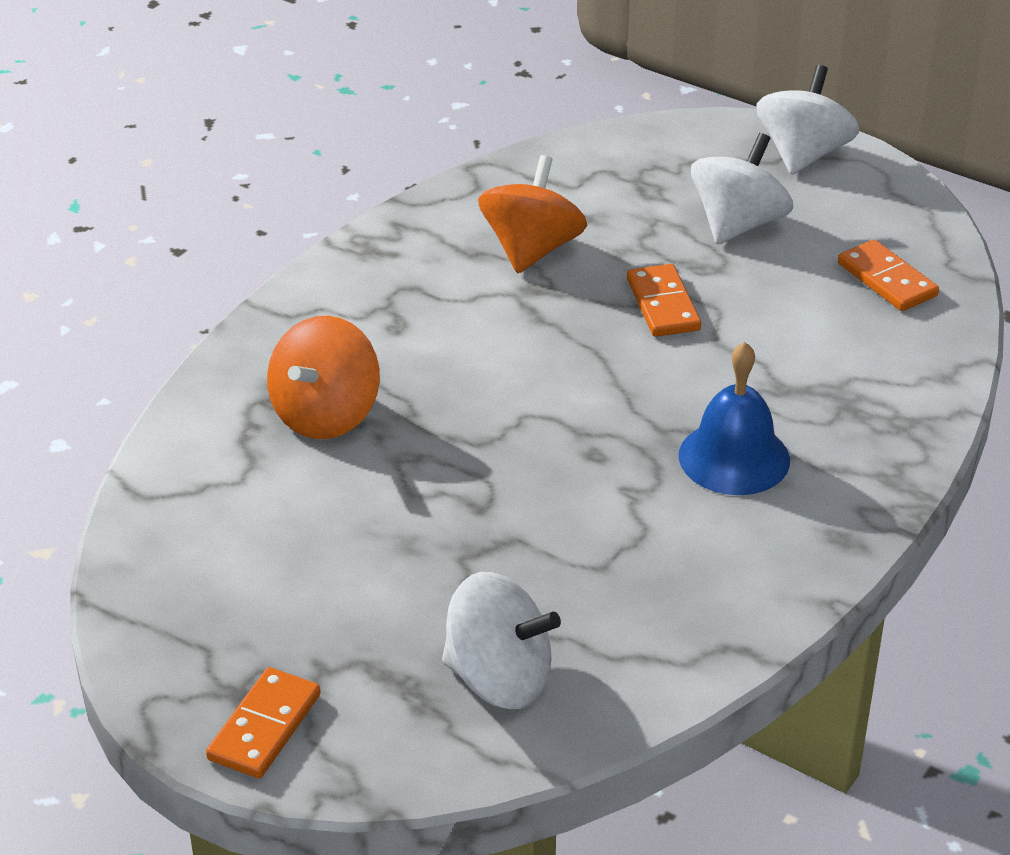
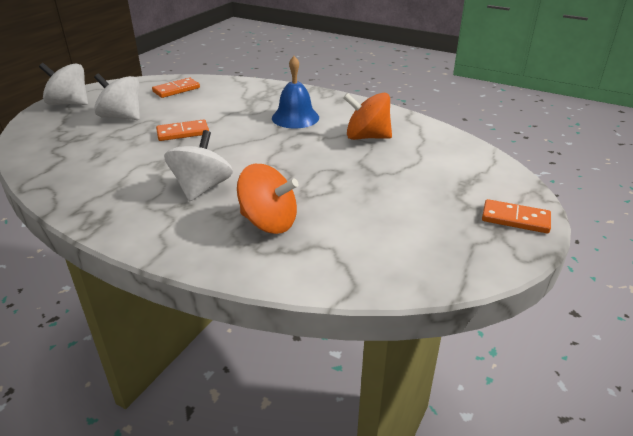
camera: 95 degrees left, 5 degrees down
white spinning top [442,572,561,709] -> white spinning top moved to [164,130,233,201]
orange spinning top [478,155,587,273] -> orange spinning top moved to [343,93,392,140]

